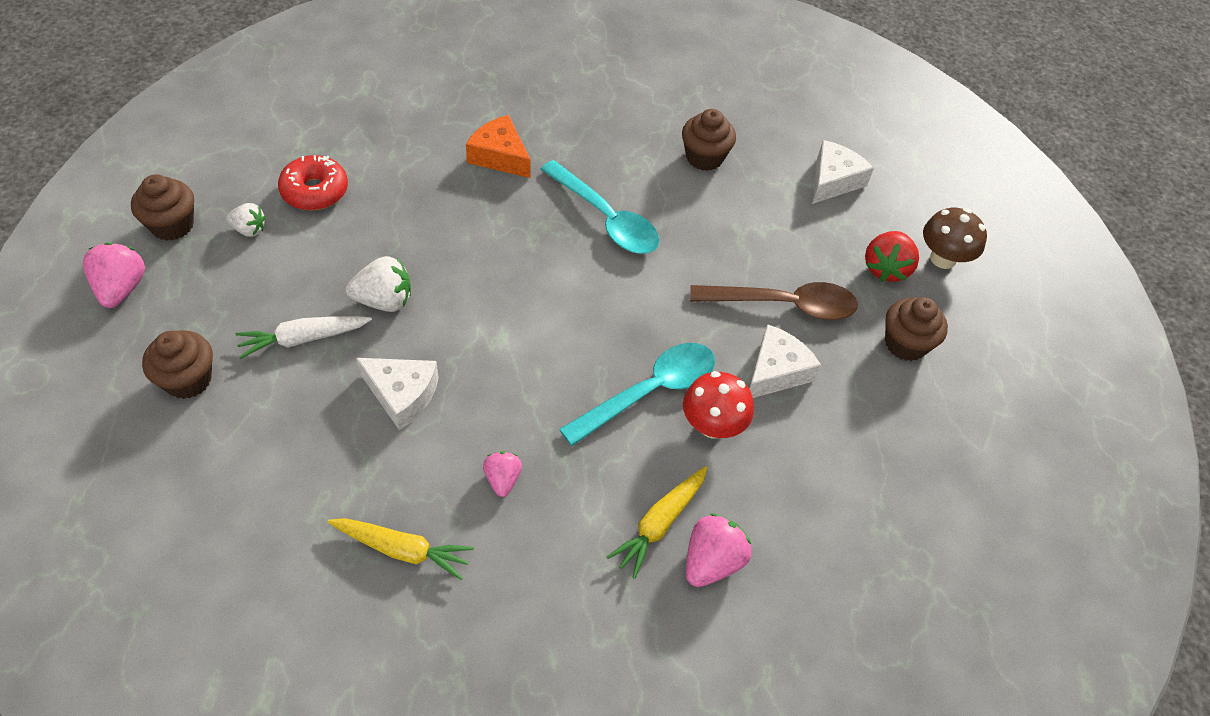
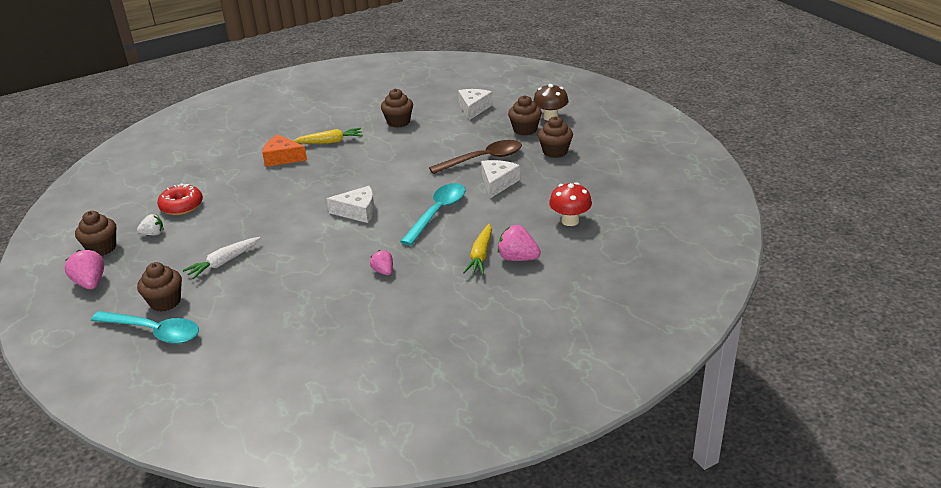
camera: 20 degrees left, 20 degrees down
yellow carrot [328,518,474,580] -> yellow carrot moved to [293,128,363,144]
white strawberry [346,256,411,312] -> none
white cheese [356,358,439,430] -> white cheese moved to [327,186,375,223]
turquoise spoon [540,160,660,254] -> turquoise spoon moved to [91,311,199,344]
red mushroom [683,371,754,439] -> red mushroom moved to [549,182,592,226]
pink strawberry [686,513,751,587] -> pink strawberry turned 75 degrees counterclockwise [498,225,541,261]
red strawberry [865,231,919,282] -> brown cupcake [508,95,542,136]

